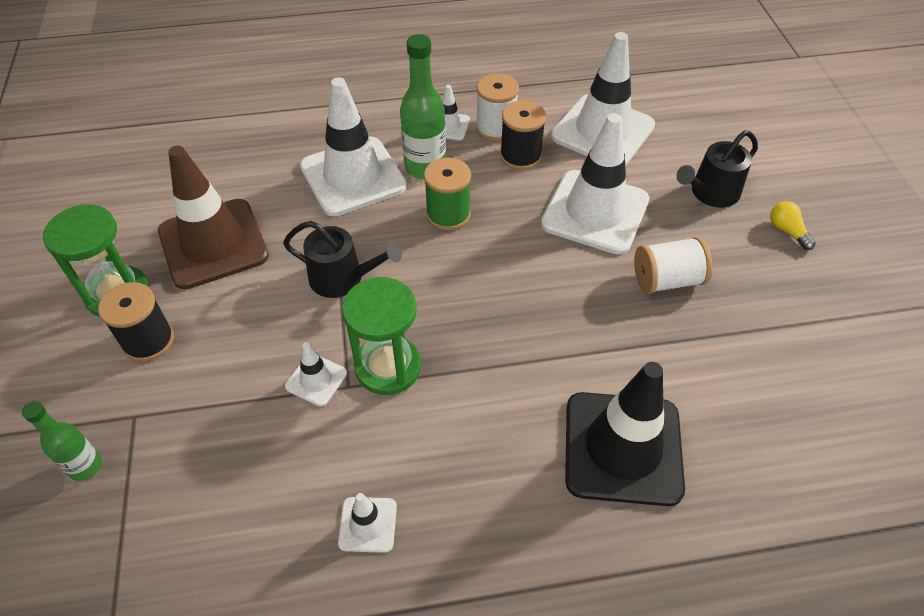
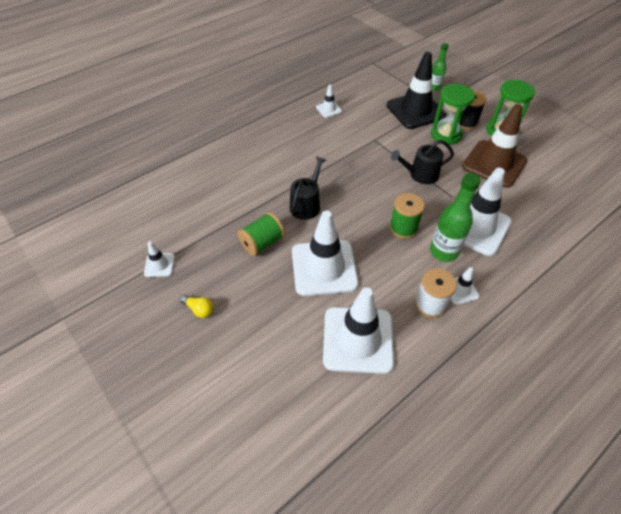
camera: 150 degrees right, 0 degrees up
white traffic cone [285,342,347,407] -> white traffic cone moved to [144,241,175,277]
green hourglass [342,277,421,395] -> green hourglass moved to [431,84,475,145]
black spool [500,101,546,170] -> none
black traffic cone [565,362,685,506] -> black traffic cone moved to [387,52,446,129]
white spool [634,237,713,294] -> green spool [238,212,285,256]
black watering can [676,130,758,208] -> black watering can moved to [290,156,326,220]

